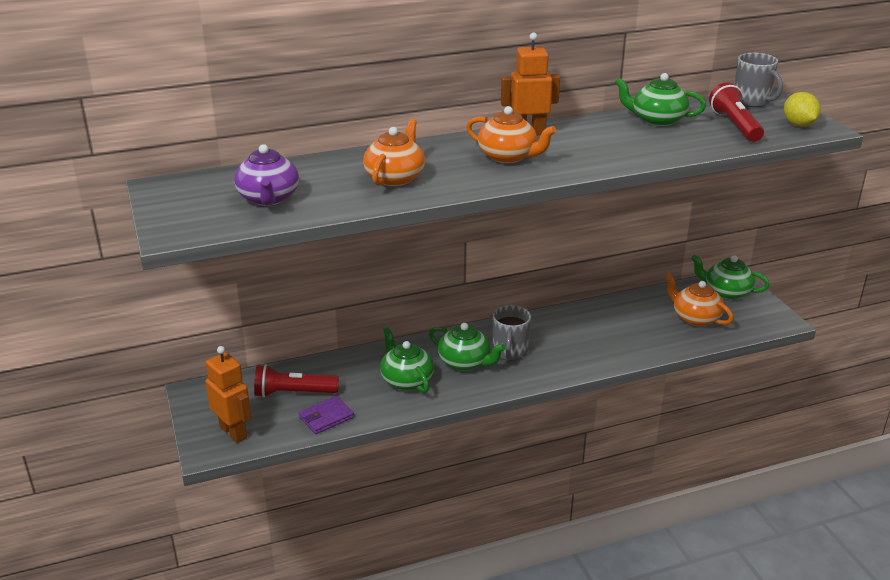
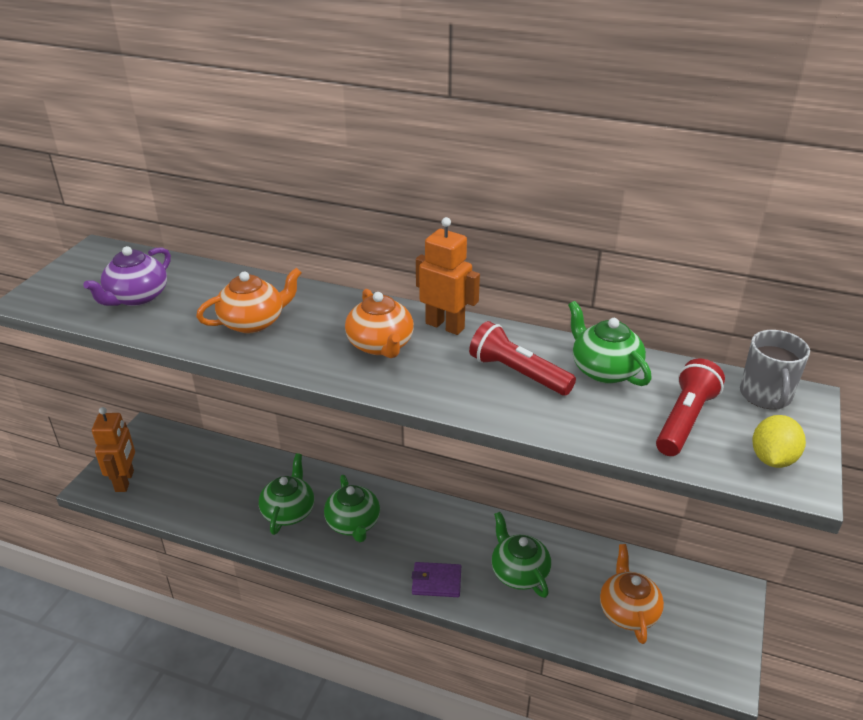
camera: 40 degrees right, 5 degrees up
red flashlight [254,364,339,398] -> red flashlight moved to [469,321,576,396]
purple wallet [299,396,354,434] -> purple wallet moved to [412,562,461,597]
grey mug [493,305,531,360] -> none
green teapot [691,255,770,300] -> green teapot moved to [492,512,551,598]

